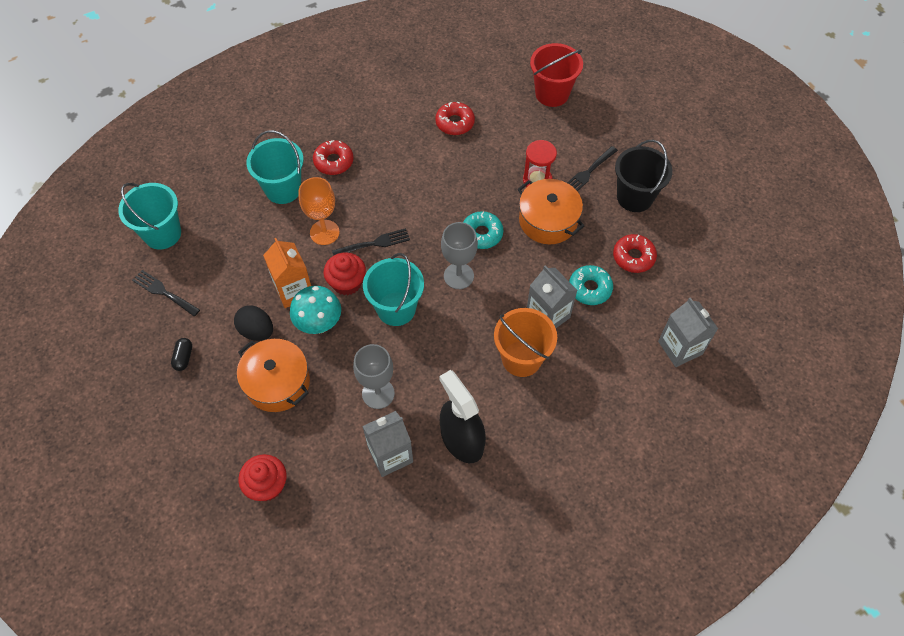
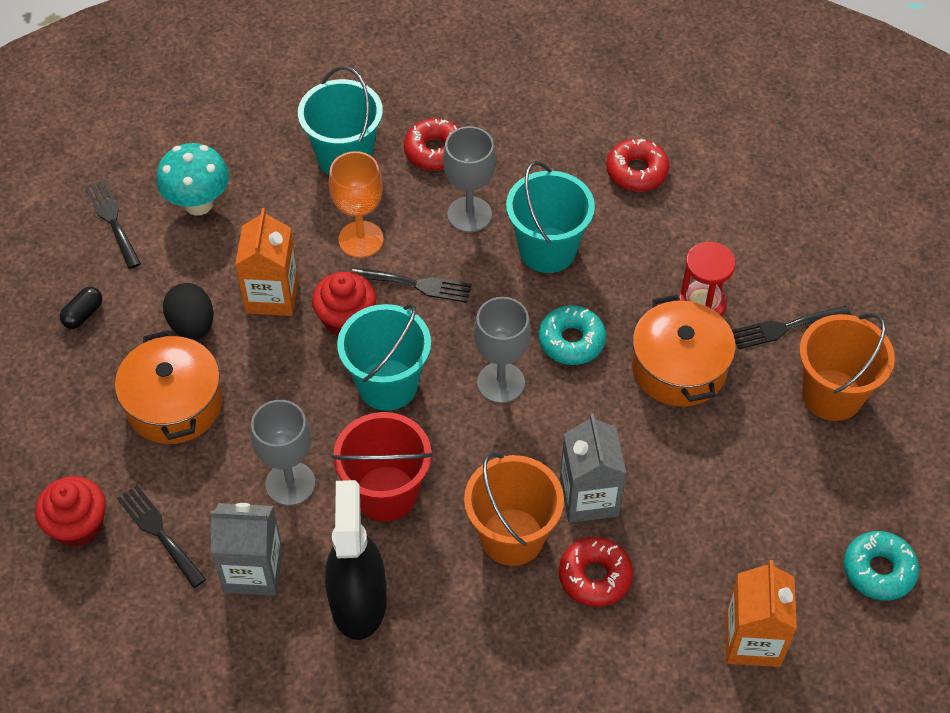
camera: 30 degrees right, 5 degrees down
turquoise bucket [118,183,181,250] -> turquoise bucket moved to [506,161,595,273]
turquoise mushroom [290,286,341,334] -> turquoise mushroom moved to [156,143,229,215]
red bucket [530,43,583,107] -> red bucket moved to [332,412,433,522]
turquoise donut [569,265,613,305] -> turquoise donut moved to [844,531,919,601]
red donut [613,234,657,273] -> red donut moved to [559,537,633,607]
black bucket [615,140,673,212] -> orange bucket [799,313,895,421]
grey carton [658,297,718,367] -> orange carton [725,560,797,667]
none -> black fork [117,485,206,588]
none -> grey goblet [443,126,496,232]

